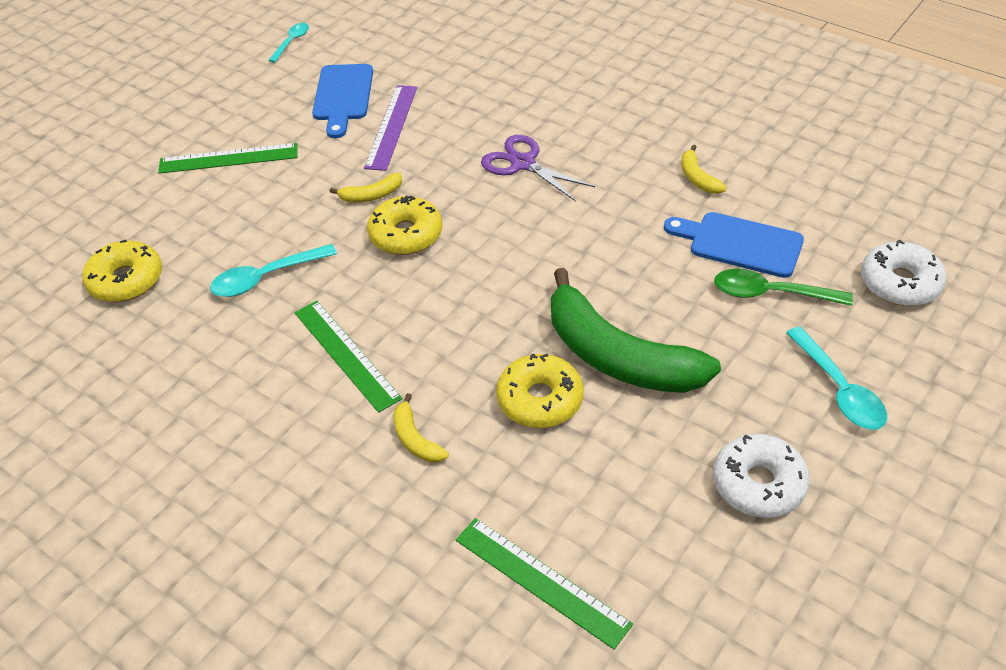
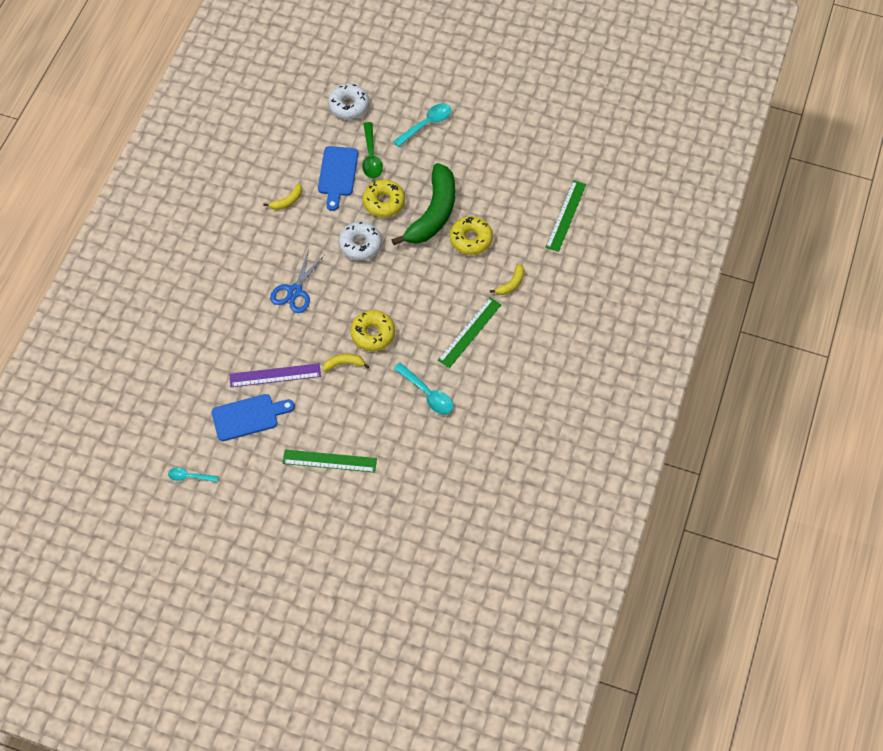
camera: 110 degrees left, 15 degrees up
yellow donut [83,240,162,302] -> yellow donut moved to [363,179,405,217]
green ruler [158,143,298,174] -> green ruler turned 60 degrees counterclockwise [283,450,377,473]
yellow banana [329,173,402,203] -> yellow banana turned 60 degrees counterclockwise [323,354,369,371]
purple scissors [481,135,595,201] -> blue scissors [270,249,325,313]
white donut [713,434,810,518] -> white donut moved to [339,221,382,260]

